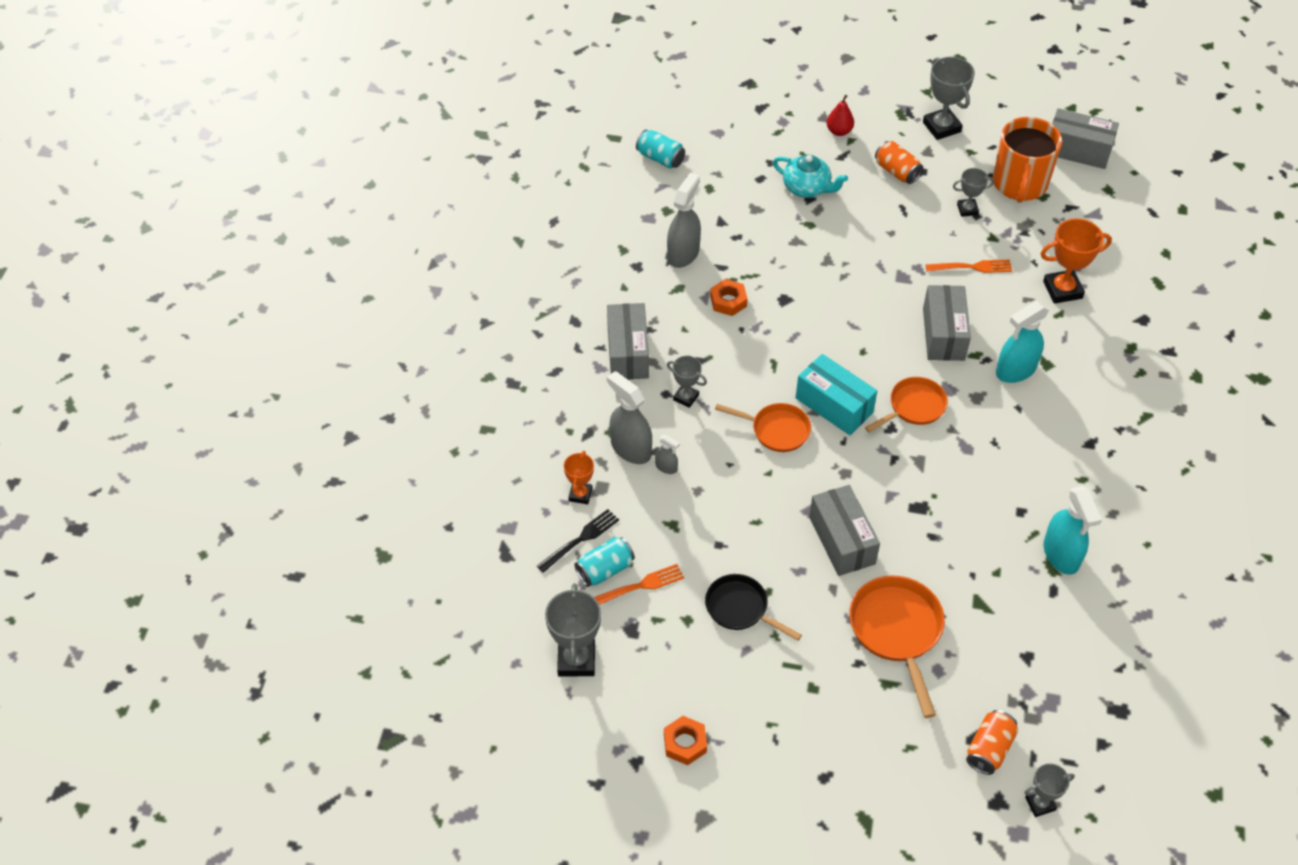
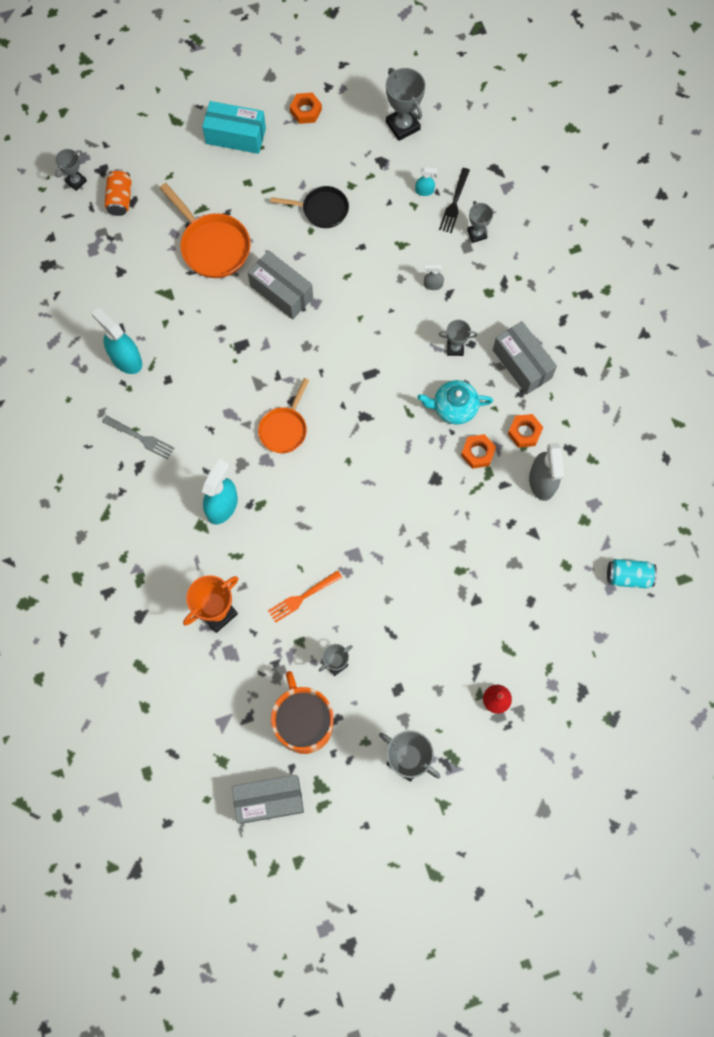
camera: 150 degrees right, 20 degrees up
orange trophy [564,451,594,504] -> grey trophy [467,201,493,243]
turquoise can [574,537,635,587] -> turquoise spray bottle [415,167,437,196]
orange fork [594,564,684,605] -> none
grey spray bottle [607,371,652,464] -> none
orange pan [715,403,811,452] -> none
turquoise teapot [773,155,848,198] -> turquoise teapot moved to [417,380,493,425]
turquoise box [796,354,877,435] -> turquoise box moved to [202,101,266,154]
orange can [875,141,923,184] -> none
grey box [923,285,971,361] -> none
none -> grey fork [102,415,174,460]
none -> orange nut [508,414,543,448]

